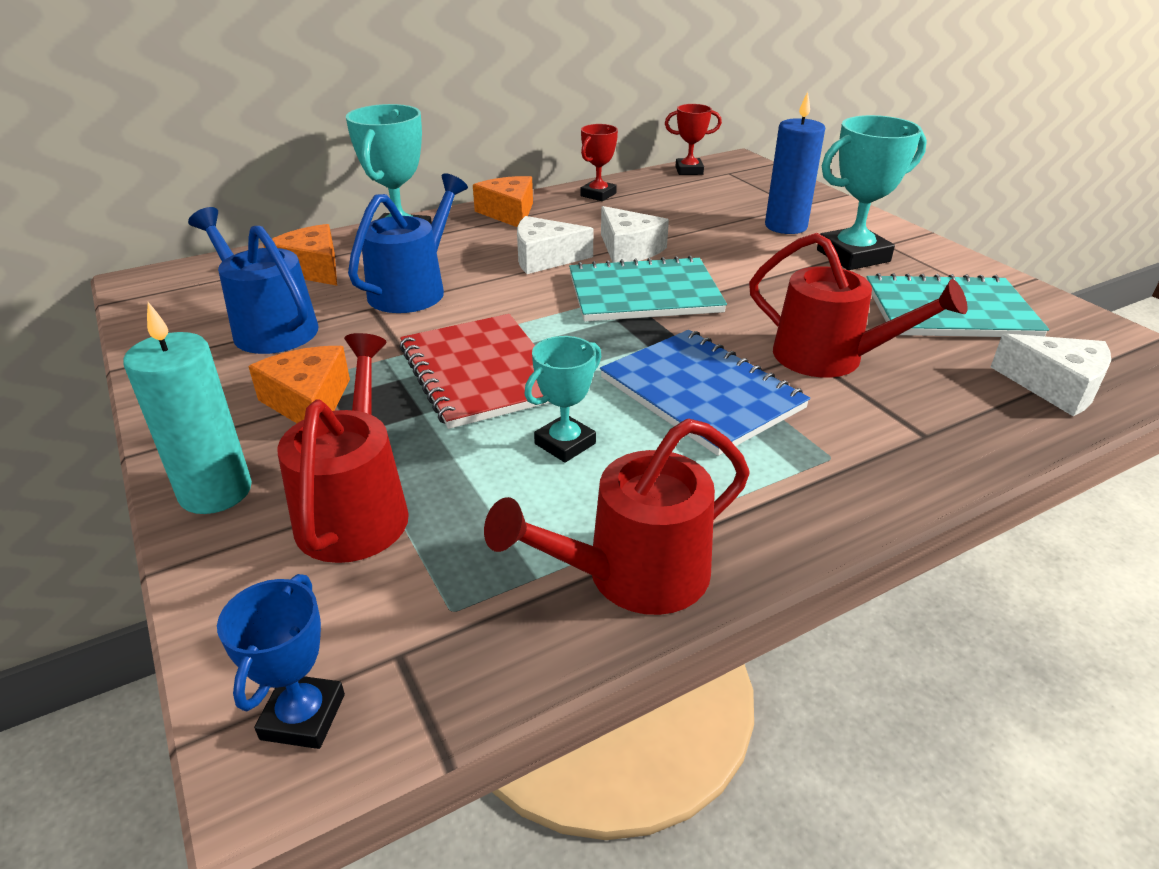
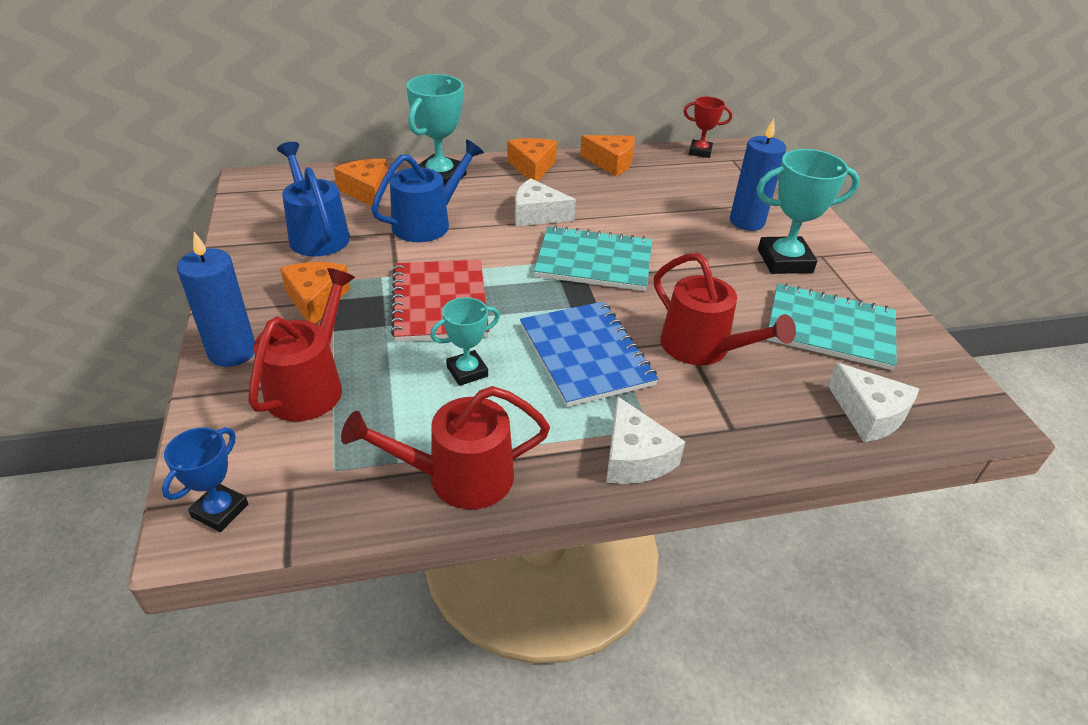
camera: 15 degrees right, 5 degrees up
turquoise candle [123,302,252,514] -> blue candle [177,232,255,367]
red trophy [580,124,618,201] -> orange cheese [580,135,635,176]
white cheese [601,206,669,263] -> white cheese moved to [606,396,685,484]

